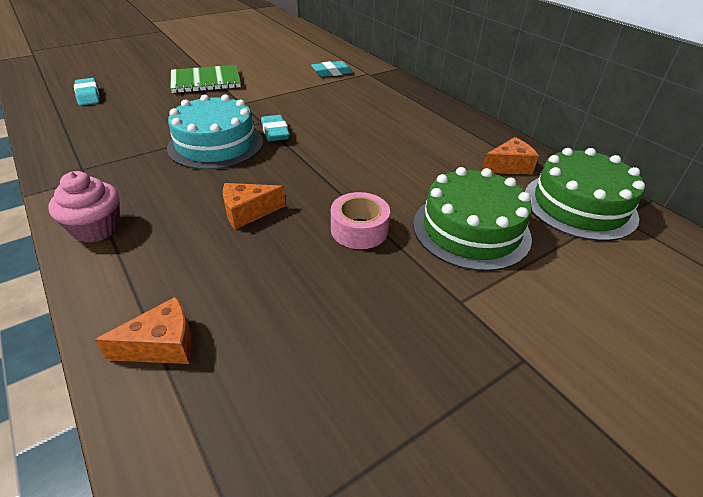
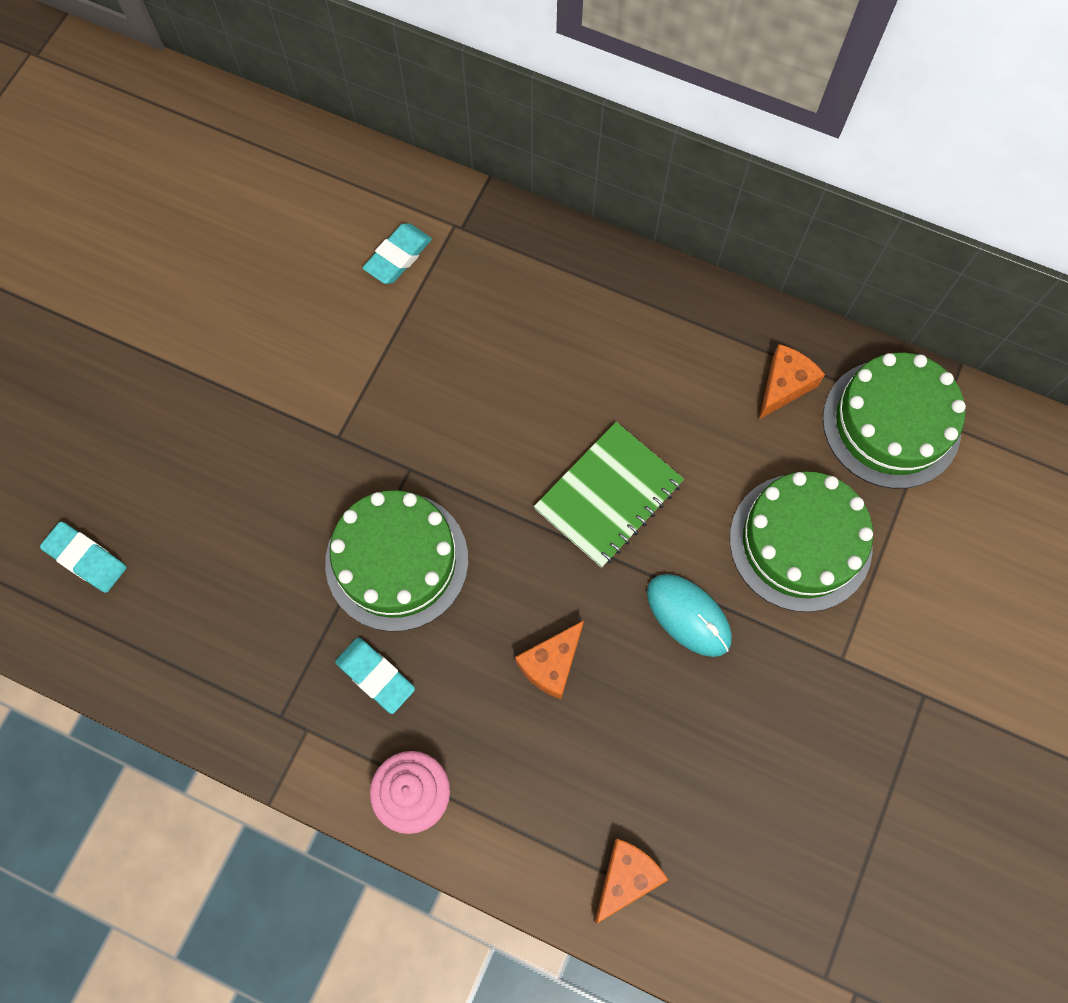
camera: 30 degrees left, 30 degrees up
turquoise cake [167,94,263,170] -> green cake [325,490,468,632]
green notebook [170,65,241,93] -> green notebook moved to [534,422,684,568]
turquoise eraser [261,115,290,141] -> turquoise eraser moved to [335,638,415,714]
pink tape [331,192,390,249] -> turquoise mouse [647,574,732,657]

